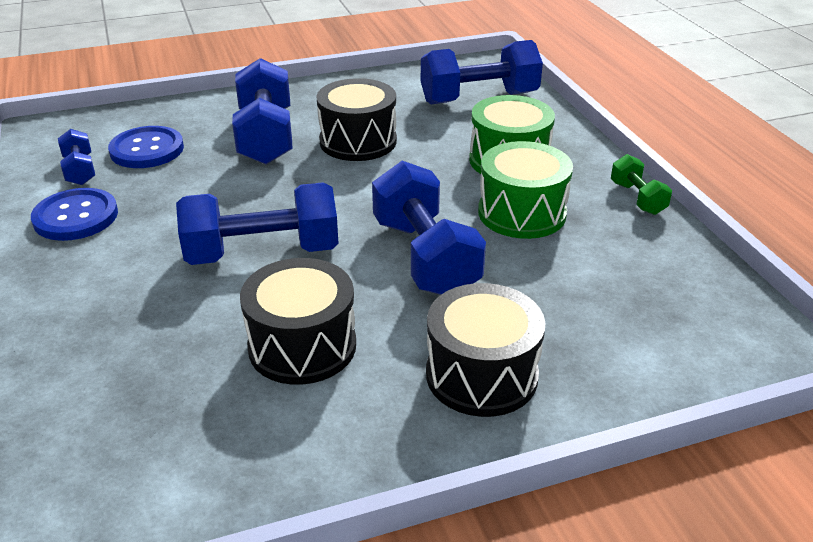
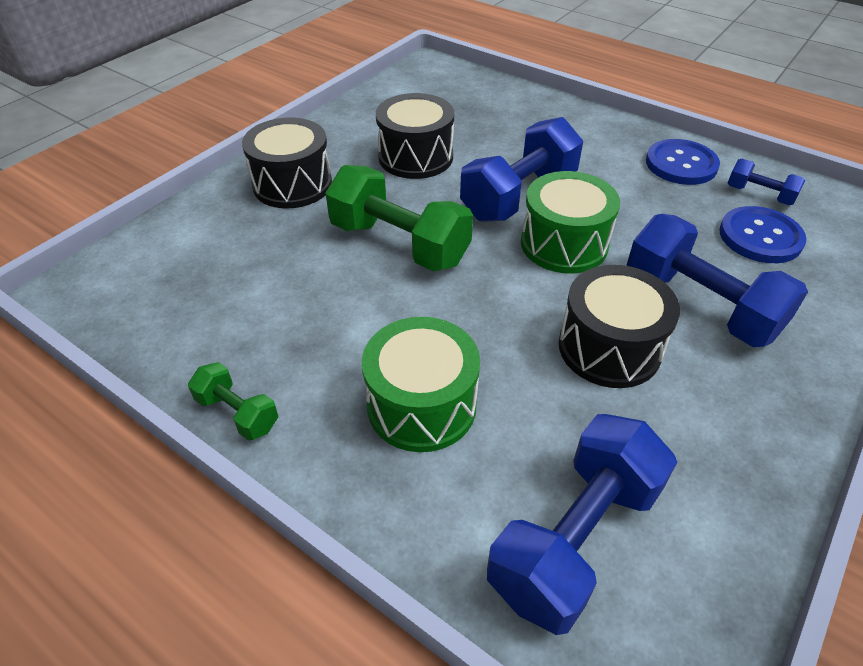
camera: 145 degrees right, 10 degrees up
blue dumbbell [372,161,486,295] -> green dumbbell [325,165,473,272]
green drum [478,141,573,239] -> green drum moved to [521,171,620,273]

